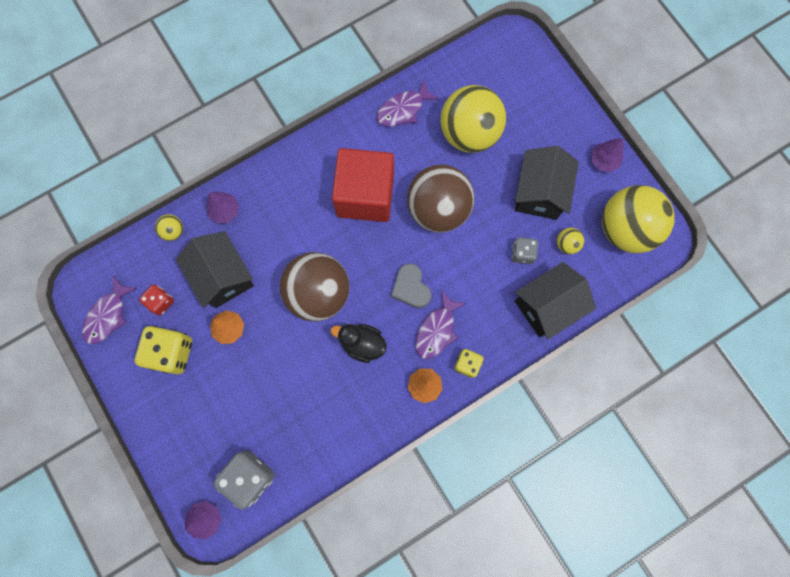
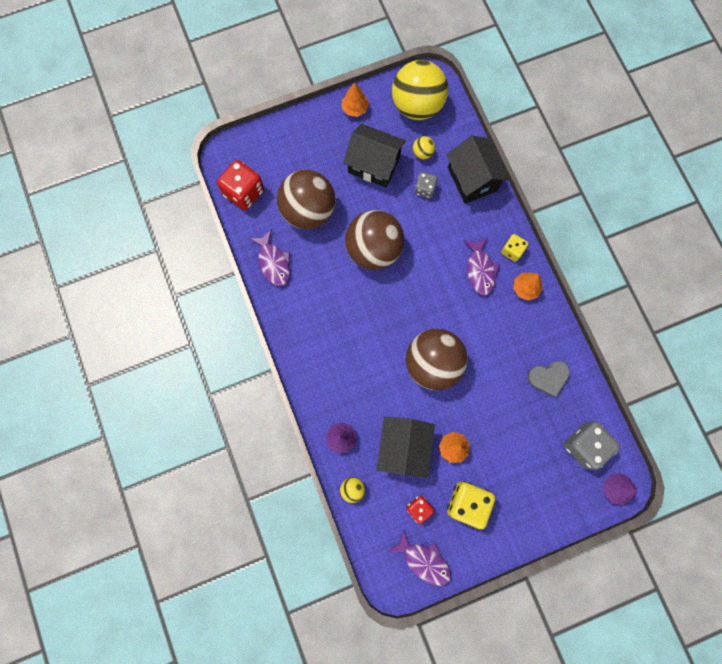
camera: 80 degrees left, 0 degrees up
black house [176,231,254,308] -> black house turned 60 degrees counterclockwise [377,417,435,478]
black duck [331,324,387,363] -> none
red cube [332,148,394,222] -> none
grey heart [391,263,432,308] -> grey heart moved to [527,361,570,397]
purple fish [416,290,466,359] -> purple fish turned 45 degrees clockwise [464,238,500,296]
yellow ball [440,85,506,153] -> brown ball [277,170,335,229]
purple tree [591,138,624,173] -> orange tree [342,82,369,117]
none -> red dice [217,160,264,210]

